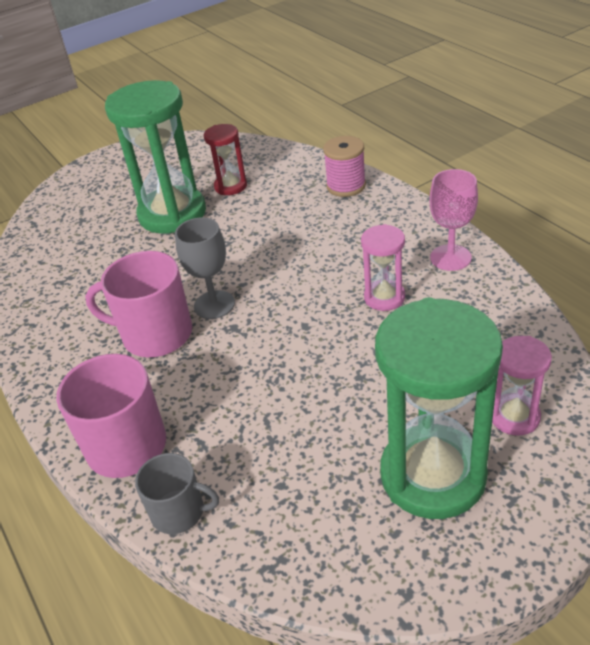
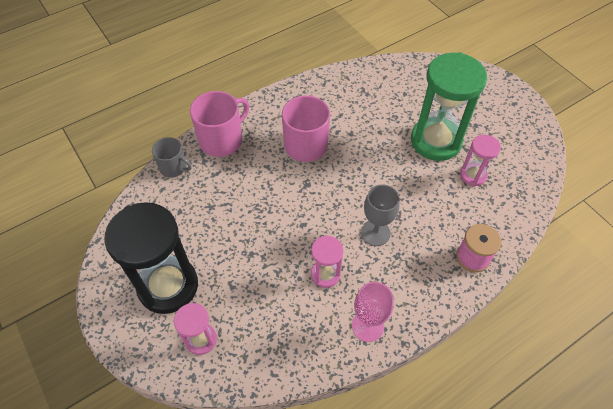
camera: 85 degrees right, 15 degrees up
grey mug [135,453,219,534] -> grey mug turned 75 degrees counterclockwise [152,137,192,178]
grey goblet [175,217,235,319] -> grey goblet moved to [361,184,400,246]
red hourglass [204,124,247,195] -> pink hourglass [460,135,501,186]
green hourglass [375,297,503,519] -> black hourglass [104,202,198,314]

